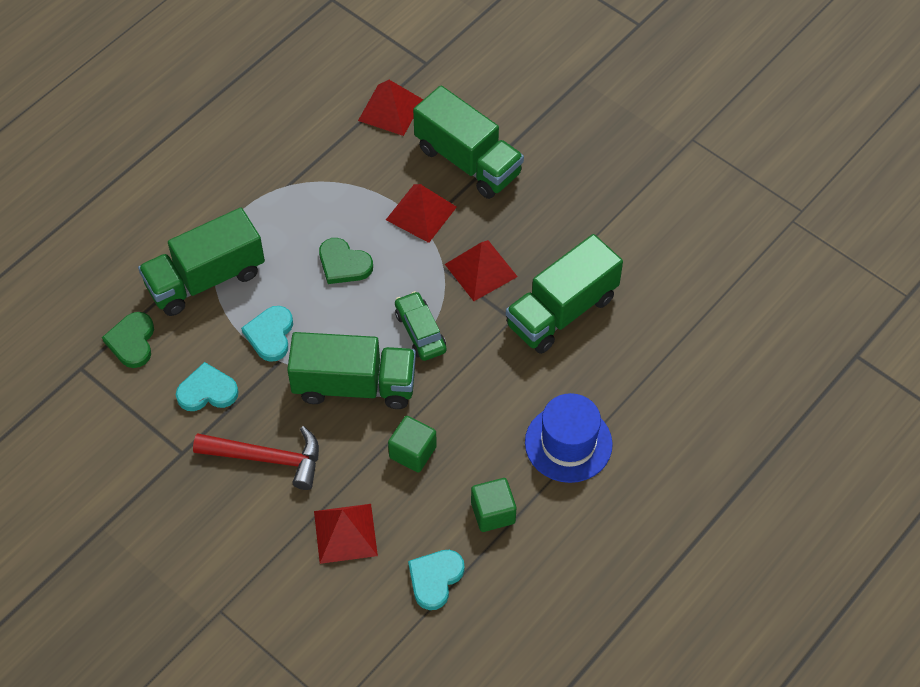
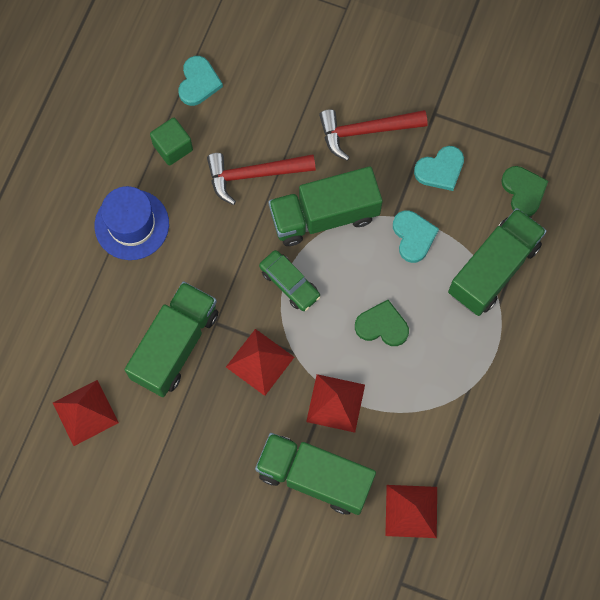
camera: 160 degrees right, 15 degrees up
red pyramid [314,504,378,564] -> red pyramid moved to [53,380,119,446]
green cube [388,416,437,472] -> red hammer [207,153,316,205]

